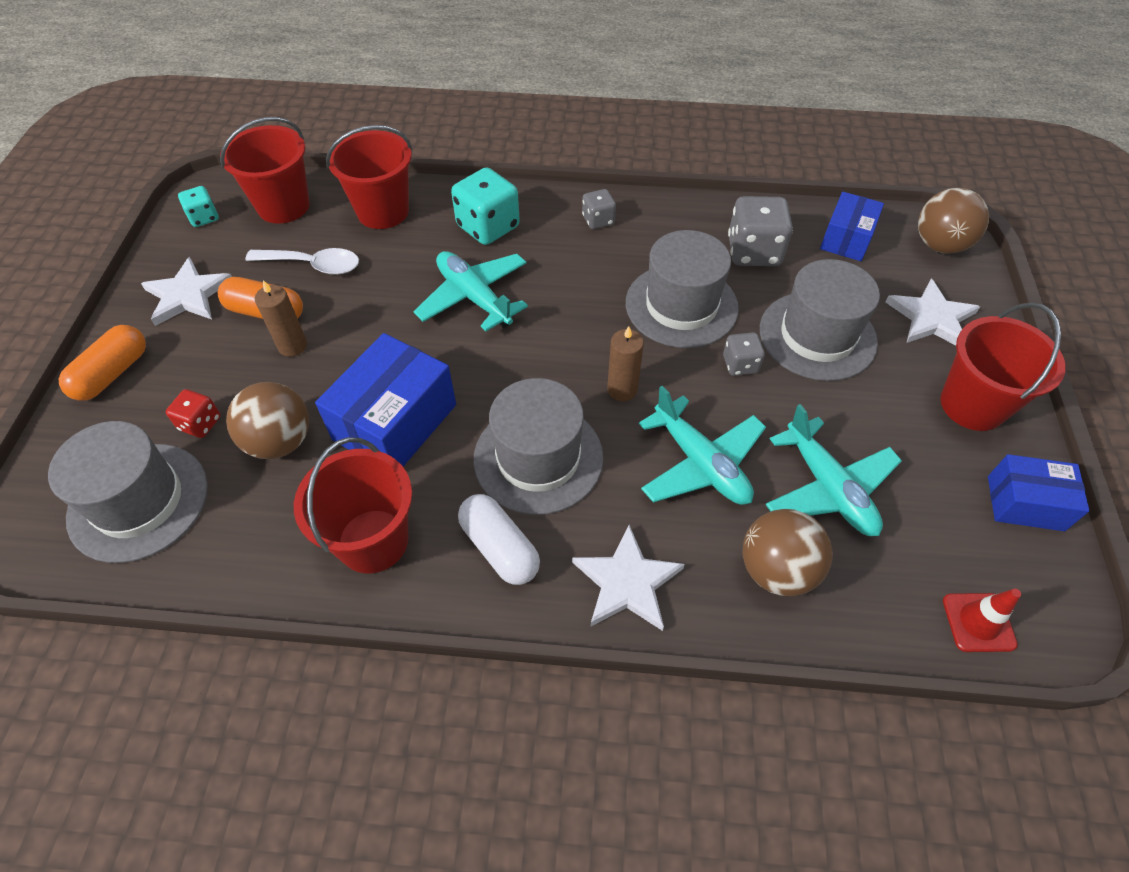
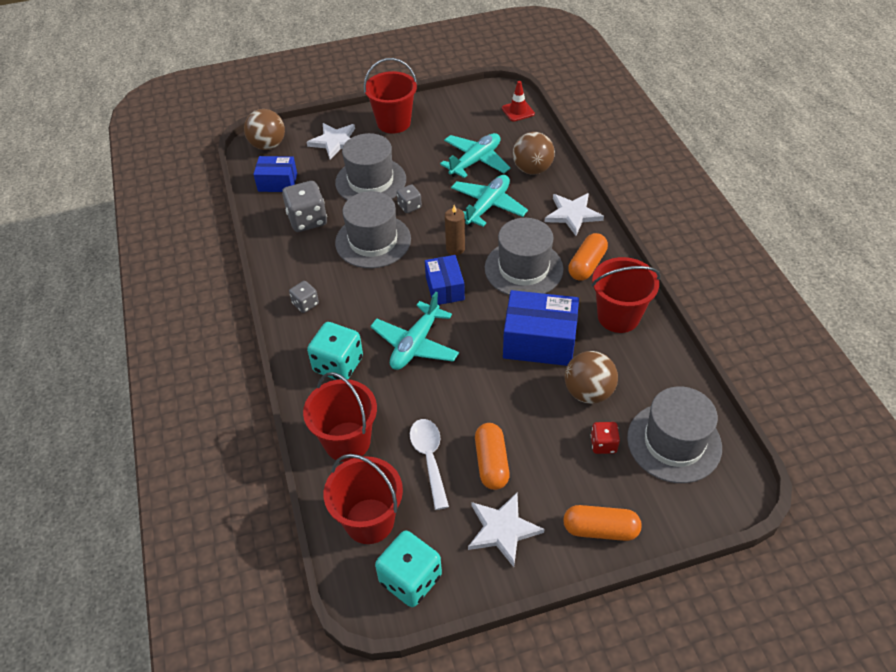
camera: 110 degrees left, 5 degrees down
turquoise dice [178,186,219,227] -> turquoise dice [375,530,442,607], size x1.80
brown candle [255,280,307,357] -> none
white capsule [458,494,540,585] -> orange capsule [568,233,608,281]
blue box [988,454,1089,531] -> blue box moved to [425,255,465,305]

